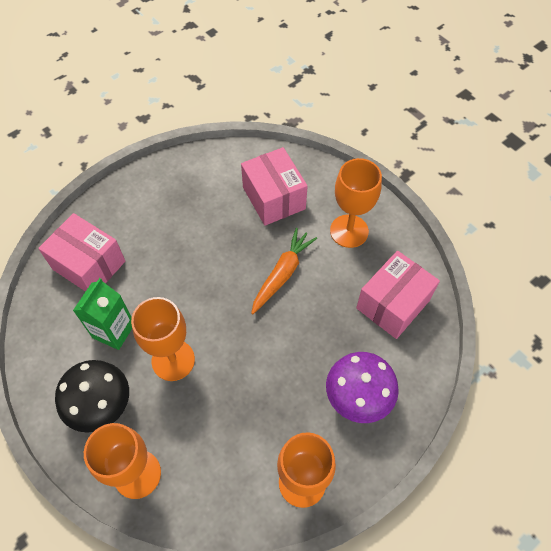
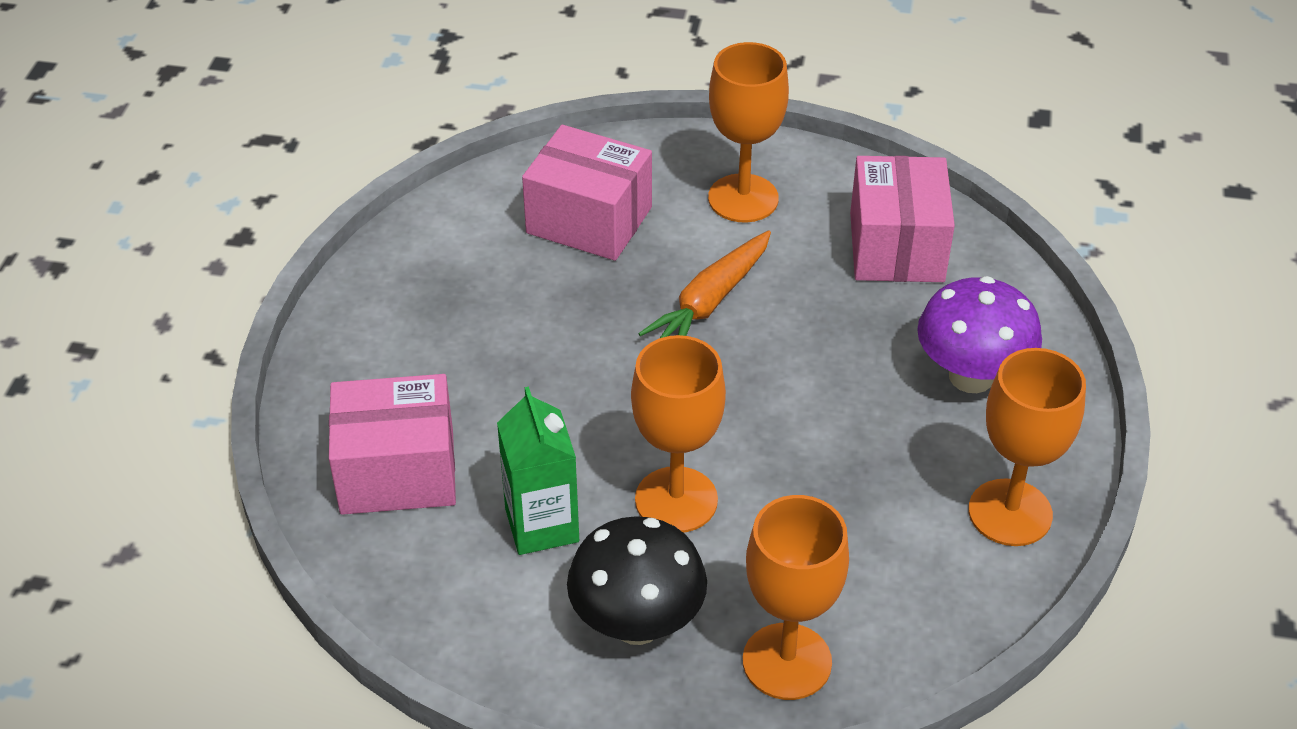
camera: 40 degrees left, 15 degrees down
orange carrot [251,228,317,314] -> orange carrot turned 135 degrees counterclockwise [638,231,771,338]

